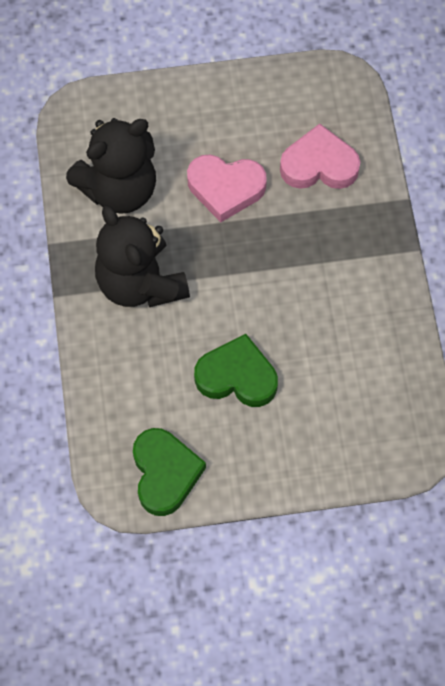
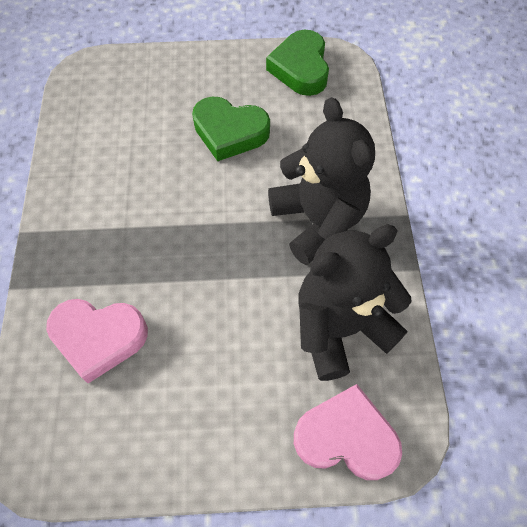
camera: 175 degrees left, 5 degrees down
pink heart [187,155,267,222] -> pink heart moved to [294,384,402,480]

